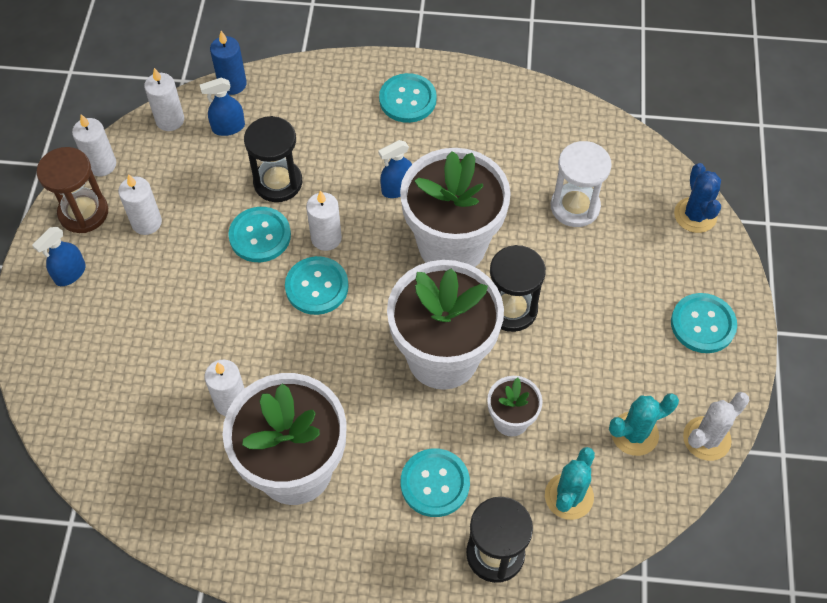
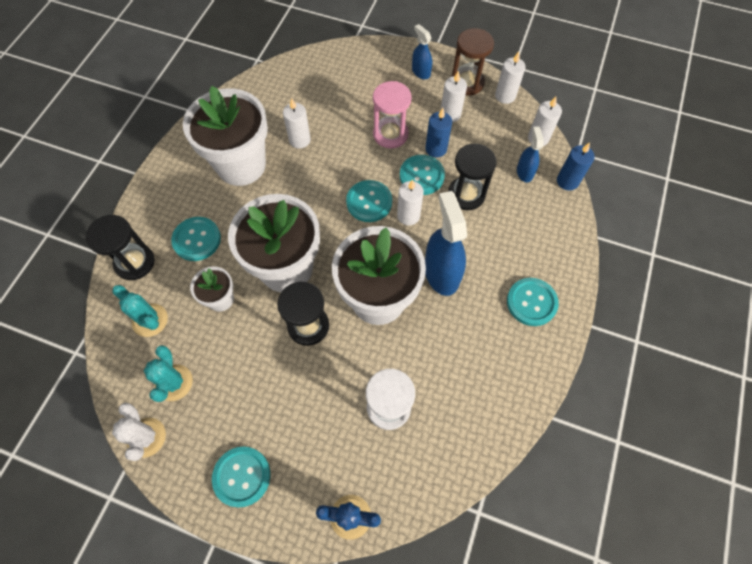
camera: 105 degrees right, 5 degrees up
blue spray bottle [378,140,412,198] -> blue spray bottle [425,191,467,296], size x1.85
none -> pink hourglass [373,81,412,148]
none -> blue candle [425,108,452,157]

